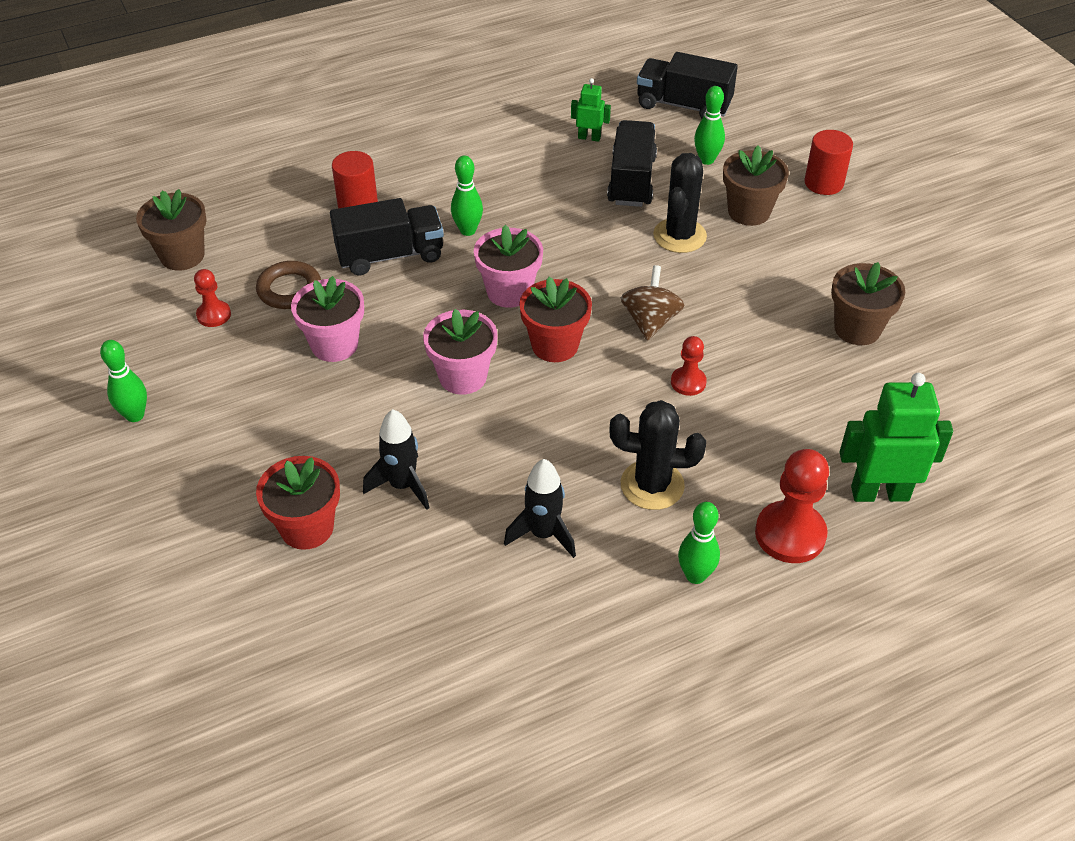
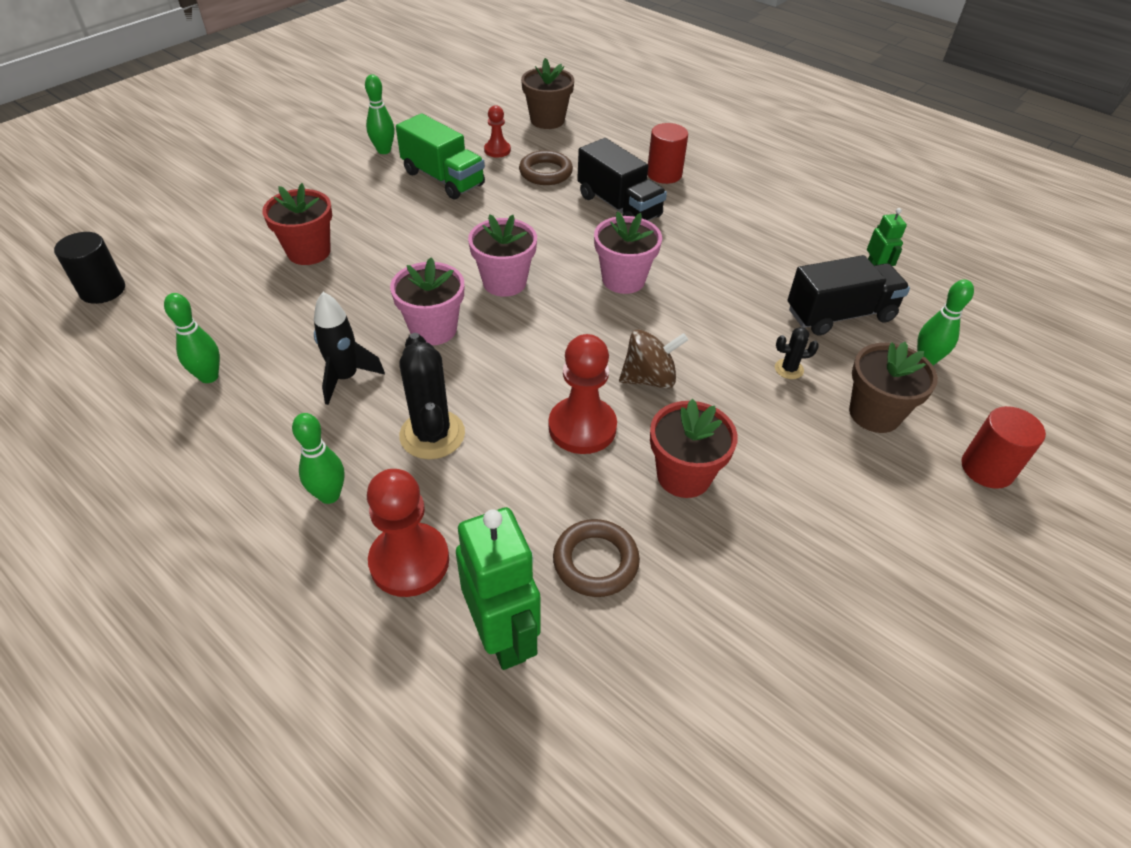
camera: 65 degrees right, 0 degrees up
pink flower pot [291,276,364,362] -> pink flower pot moved to [390,257,464,345]
black rocket [363,409,430,510] -> none
green bowling pin [451,155,483,236] -> green bowling pin moved to [164,293,220,383]
red flower pot [519,277,592,362] -> red flower pot moved to [650,399,738,498]
black truck [637,52,738,119] -> none
black cactus [653,153,707,253] -> black cactus [775,327,819,379], size x0.49
red pawn [671,336,707,396] -> red pawn [548,334,617,454], size x1.79
brown flower pot [831,262,905,345] -> none
none -> black cylinder [54,232,125,304]
none -> green truck [396,113,485,199]
none -> brown ring [553,519,640,597]

